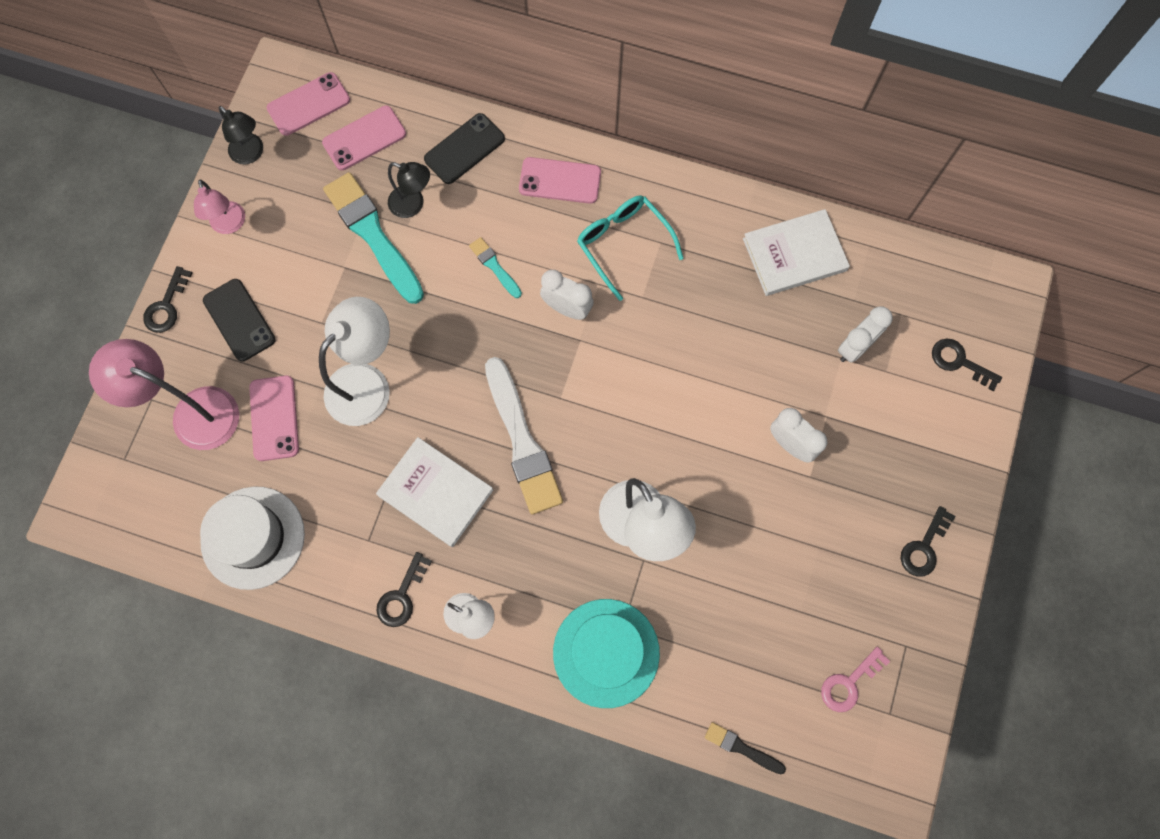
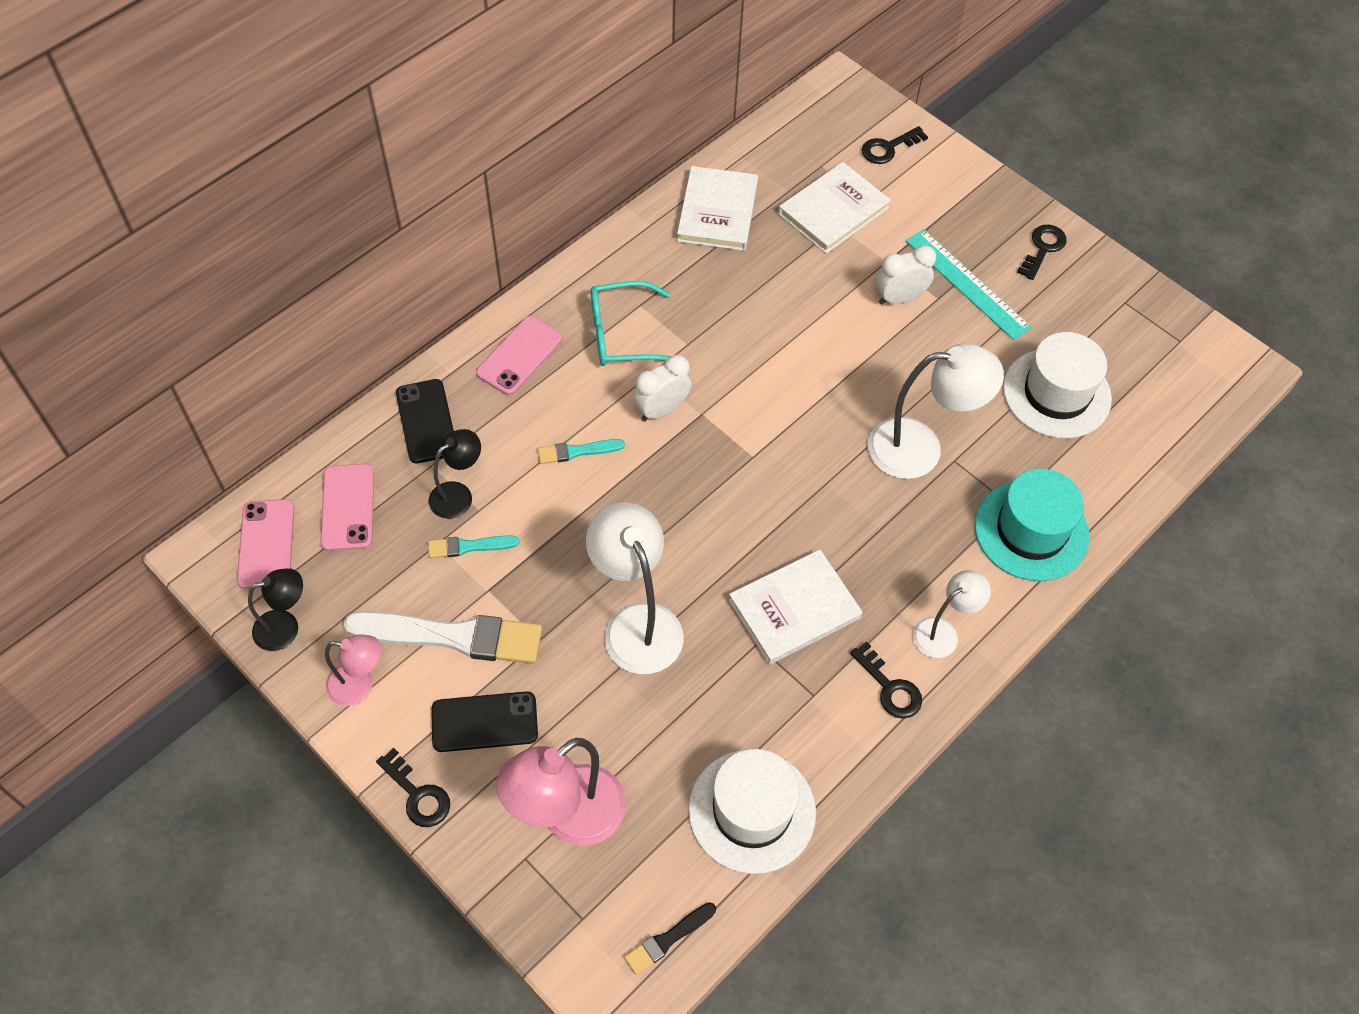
camera: 65 degrees left, 15 degrees down
pink phone [249,376,299,461] -> none
turquoise brush [323,172,424,304] -> turquoise brush [428,535,519,558], size x0.47
white brush [485,357,563,514] -> white brush moved to [343,611,542,664]
black brush [705,722,786,774] -> black brush moved to [624,902,716,975]
pink key [821,647,890,712] -> none
white clock [838,306,893,363] -> white book [778,162,891,254]
black key [901,506,956,577] -> black key turned 120 degrees counterclockwise [1017,225,1067,280]
none -> turquoise ruler [906,229,1032,340]
none -> white hat [1003,332,1112,439]

